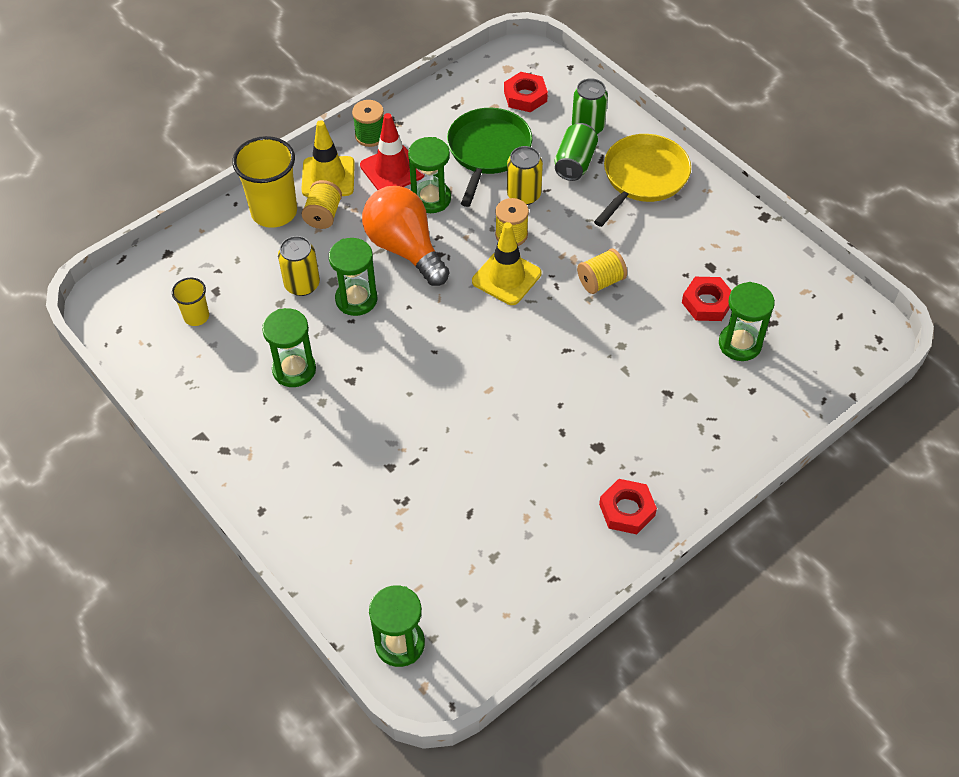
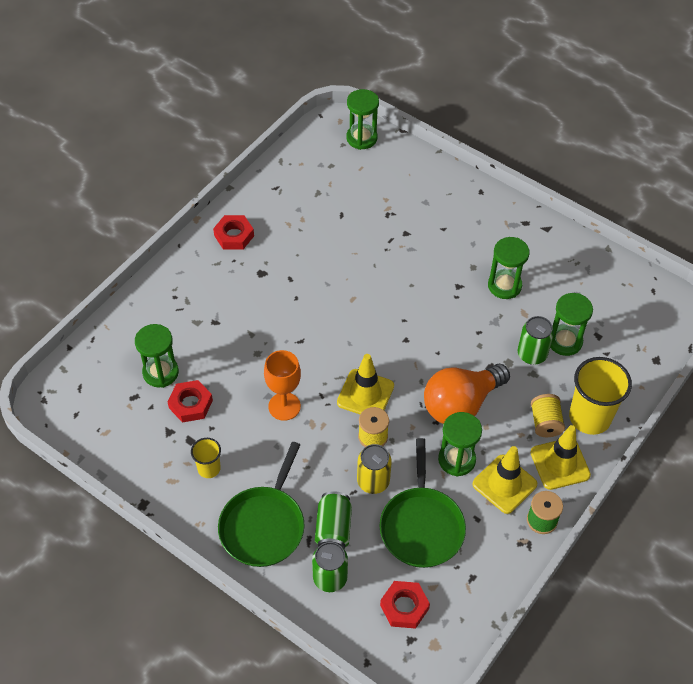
camera: 165 degrees right, 0 degrees up
yellow cup [172,278,209,326] -> yellow cup moved to [191,438,221,478]
yellow can [278,236,320,296] -> green can [518,316,554,365]
green hourglass [329,238,377,316] -> green hourglass moved to [550,293,593,356]
red traffic cone [360,113,425,190] -> yellow traffic cone [472,446,537,514]
orange light bulb [362,186,449,286] -> orange light bulb turned 105 degrees clockwise [424,364,510,424]
yellow spool [577,249,627,294] -> orange goblet [264,350,301,421]
yellow pan [594,134,691,227] -> green pan [218,442,305,567]

